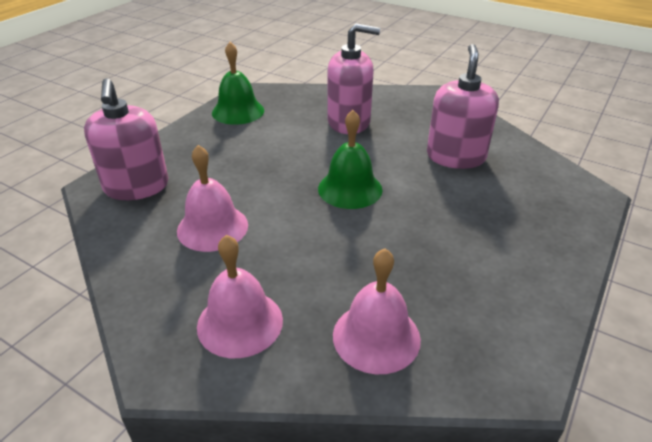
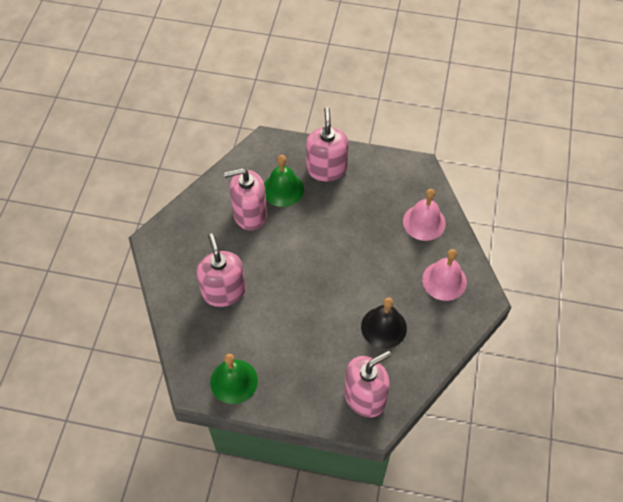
camera: 110 degrees left, 20 degrees up
pink bell [177,145,248,252] -> black bell [361,297,407,349]
green bell [318,110,382,209] -> green bell moved to [264,155,304,207]
none -> pink soap dispenser [306,107,349,181]

